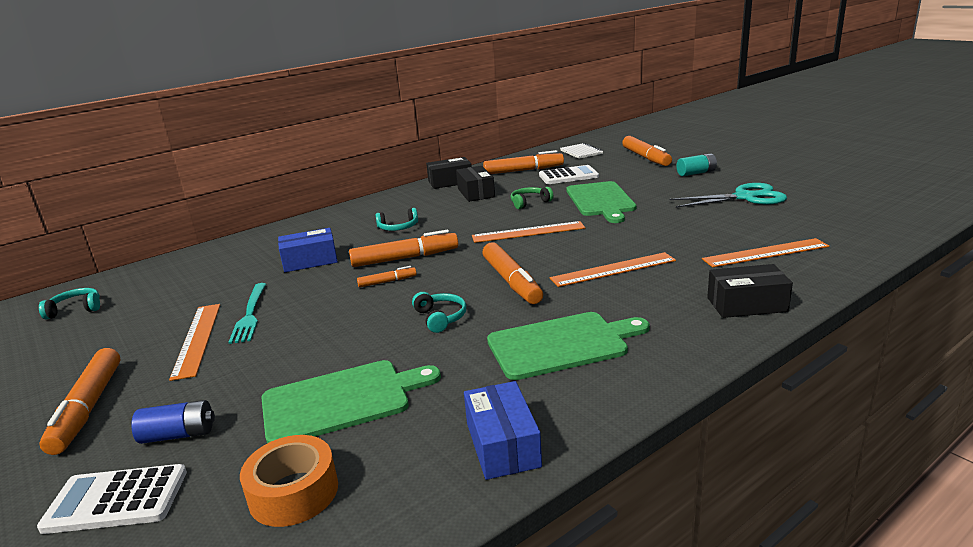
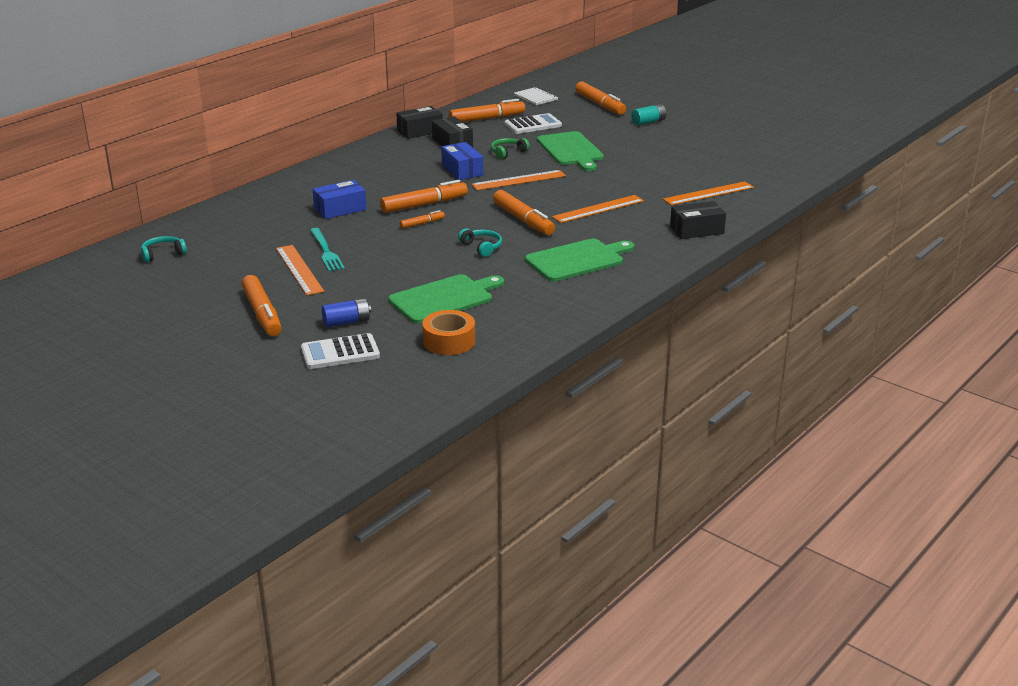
camera: 15 degrees left, 5 degrees up
turquoise headphones [375,208,418,231] -> none
blue box [464,381,542,480] -> blue box moved to [441,142,483,180]
turquoise scissors [669,183,787,208] -> none

